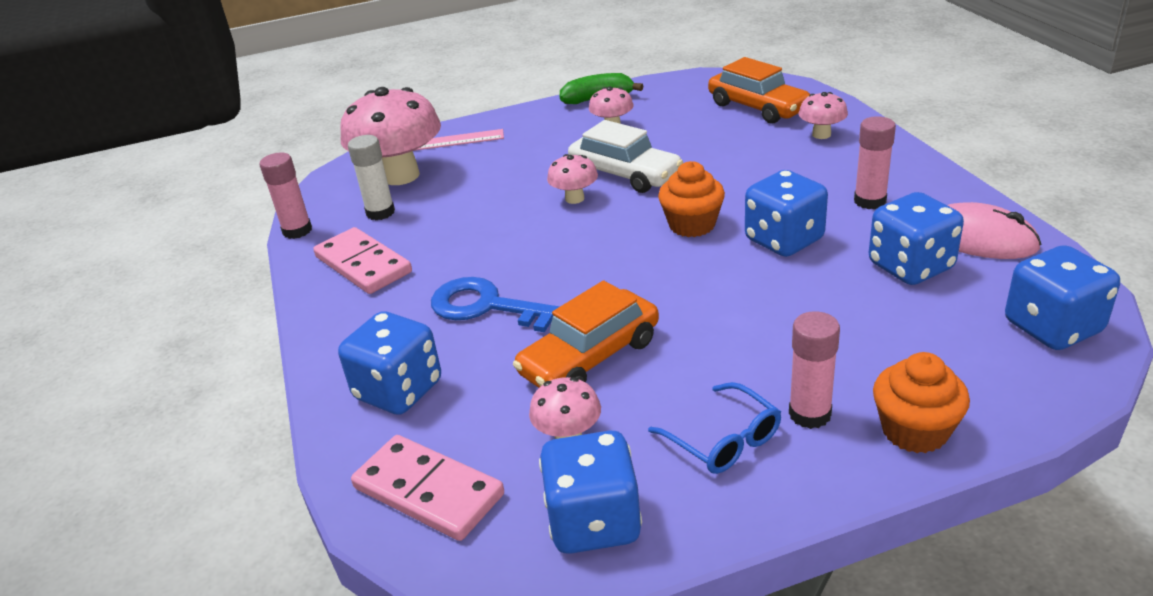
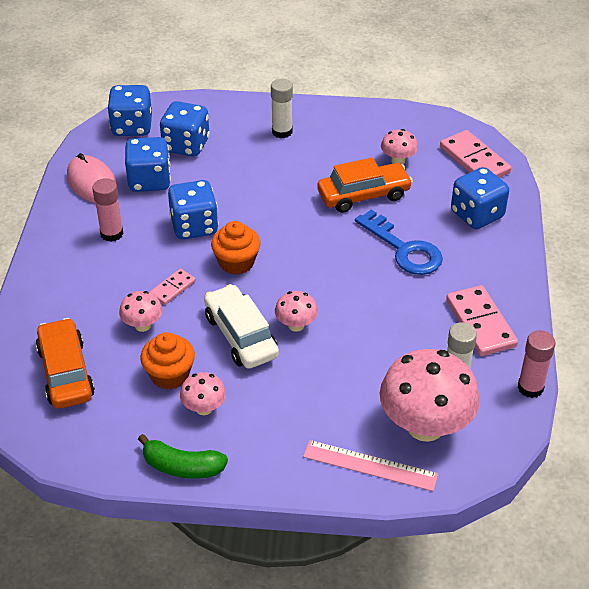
camera: 160 degrees left, 10 degrees up
blue dice [539,431,642,554] -> blue dice moved to [160,101,210,157]
blue glasses [648,382,781,474] -> none
pink glue stick [789,311,840,429] -> white glue stick [271,79,293,138]
pink mushroom [799,92,848,139] -> pink mushroom moved to [119,291,163,332]
orange cupcake [873,352,970,453] -> orange cupcake moved to [140,332,195,390]
none -> pink domino [150,269,196,305]

